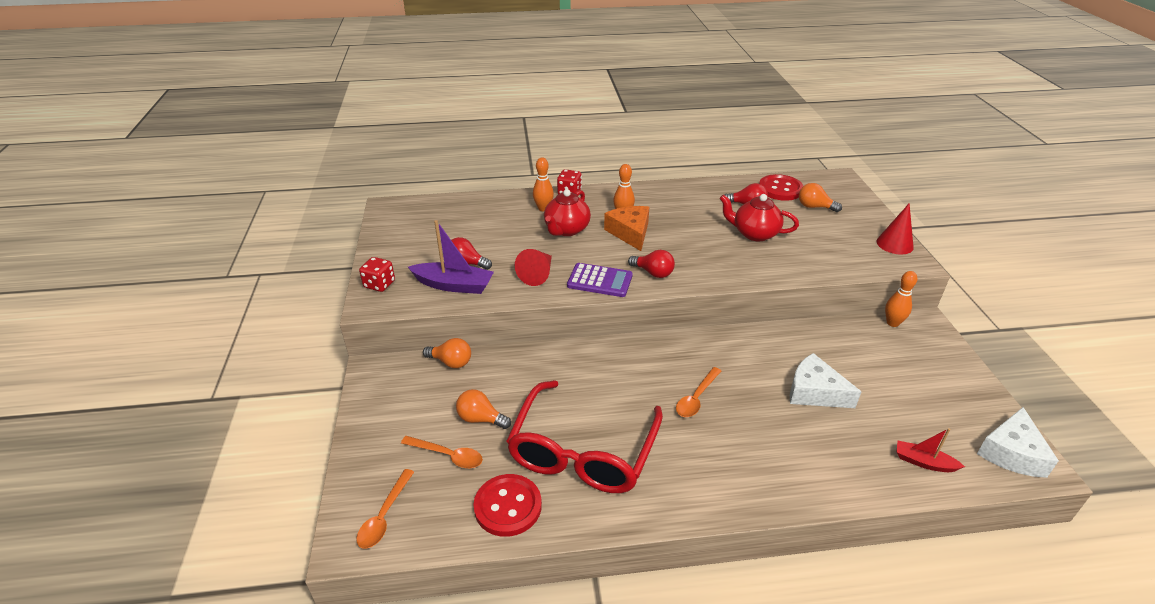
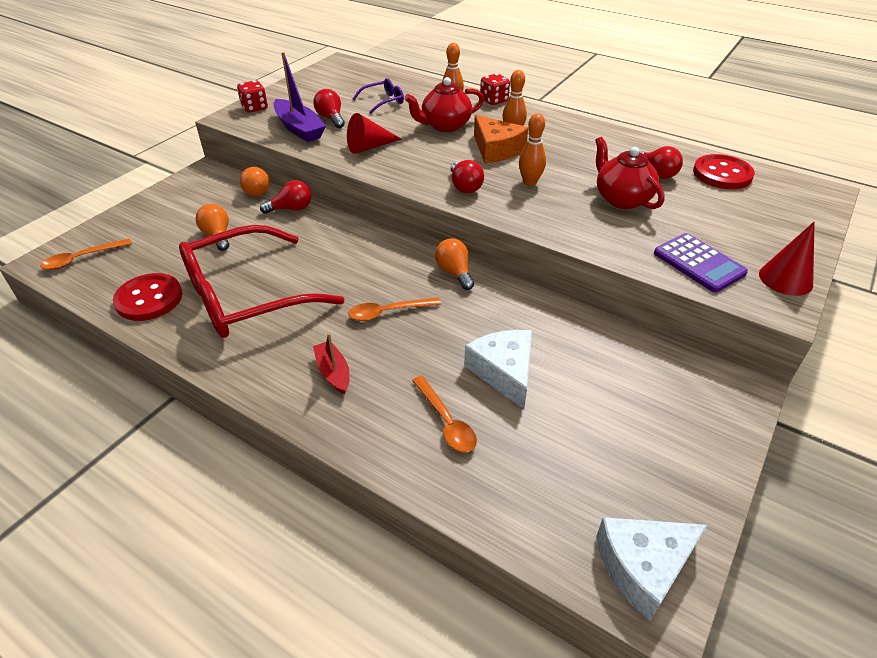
camera: 40 degrees right, 5 degrees up
orange spoon [401,436,483,468] -> orange spoon moved to [412,376,477,453]
purple calculator [567,263,633,297] -> purple calculator moved to [654,233,748,292]
orange cheese [604,206,649,251] -> orange cheese turned 120 degrees clockwise [474,115,528,163]
orange light bulb [799,183,842,212] -> orange light bulb moved to [435,238,474,290]
orange bowling pin [885,271,918,327] -> orange bowling pin moved to [519,113,546,186]
red boat [896,428,965,472] -> red boat moved to [313,333,350,394]
none -> red light bulb [260,180,311,214]
none -> purple glasses [353,78,404,114]

